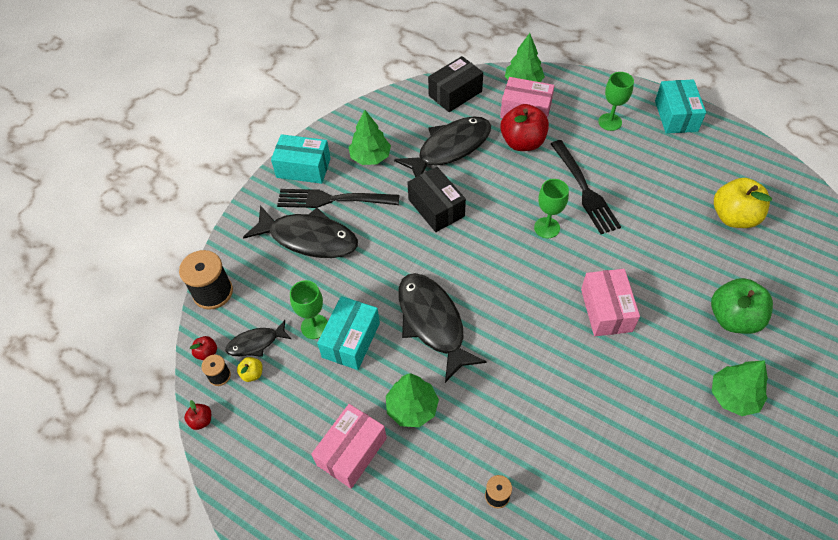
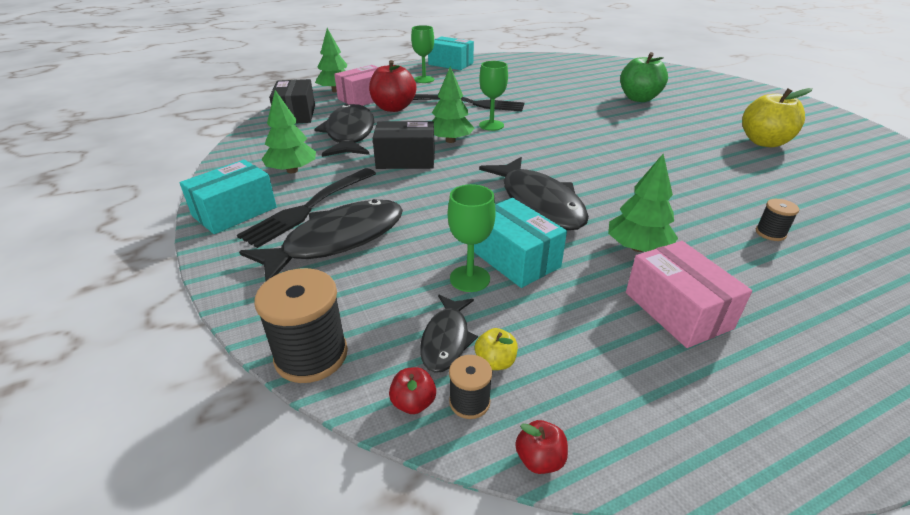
camera: 60 degrees left, 20 degrees down
black fish [398,273,487,383] -> black fish turned 120 degrees counterclockwise [479,157,589,230]
pink box [581,269,640,336] -> none
green tree [712,360,768,416] -> green tree moved to [432,67,475,143]
yellow apple [714,178,772,228] -> yellow apple moved to [742,88,813,147]

